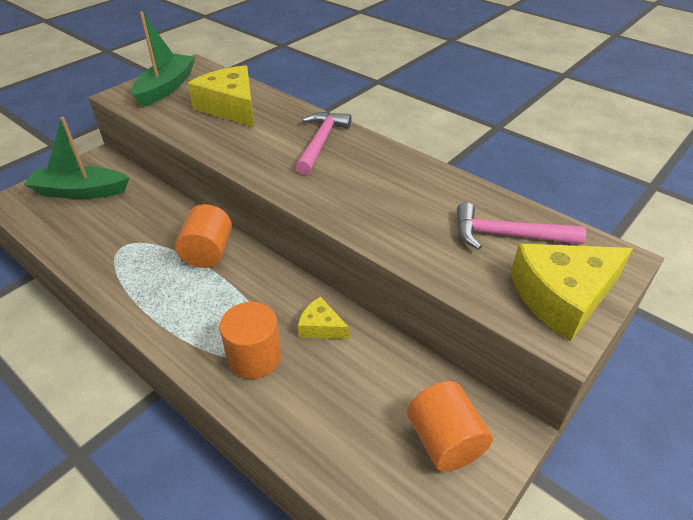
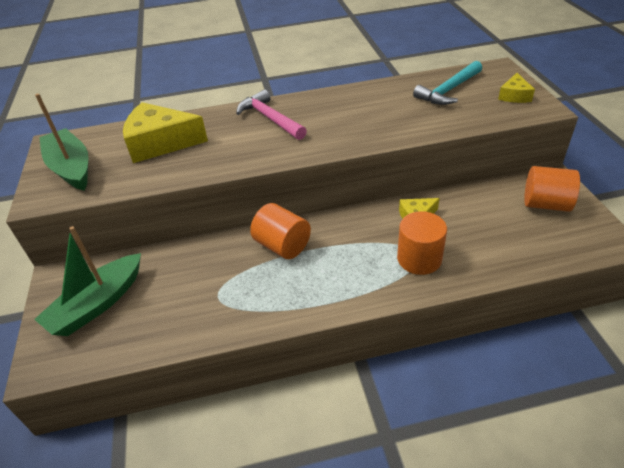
camera: 50 degrees left, 0 degrees up
pink hammer [457,202,586,250] -> turquoise hammer [413,61,482,105]
yellow cheese [510,244,633,342] -> yellow cheese [498,73,535,103], size x0.51

